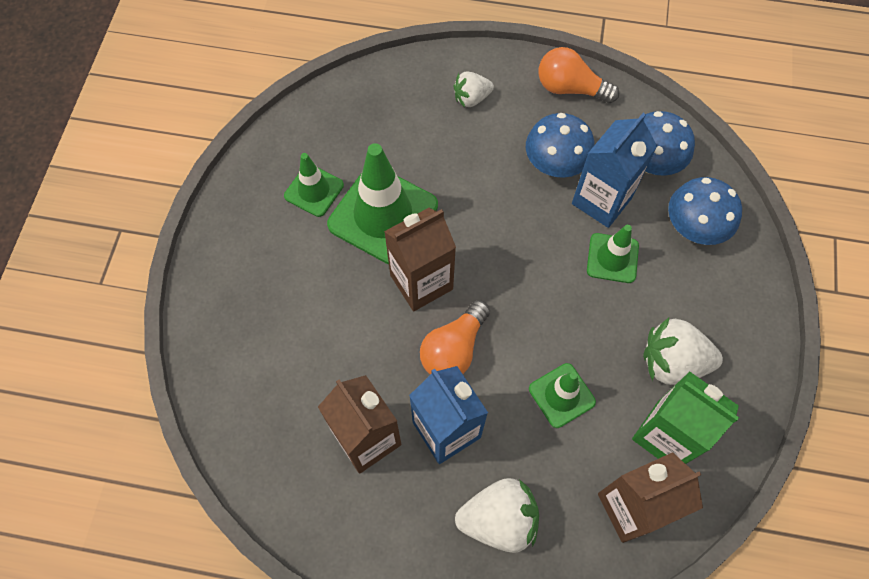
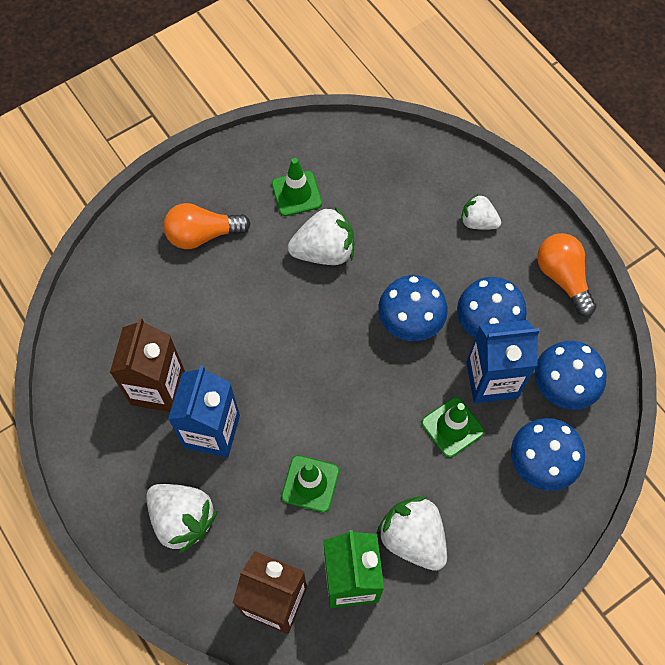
camera: 45 degrees right, 0 degrees up
green traffic cone [327,143,438,264] -> white strawberry [288,206,354,265]
brown carton [384,208,456,311] -> none
orange light bulb [420,300,490,375] -> orange light bulb moved to [164,203,251,249]
none -> blue mushroom [378,275,448,341]

